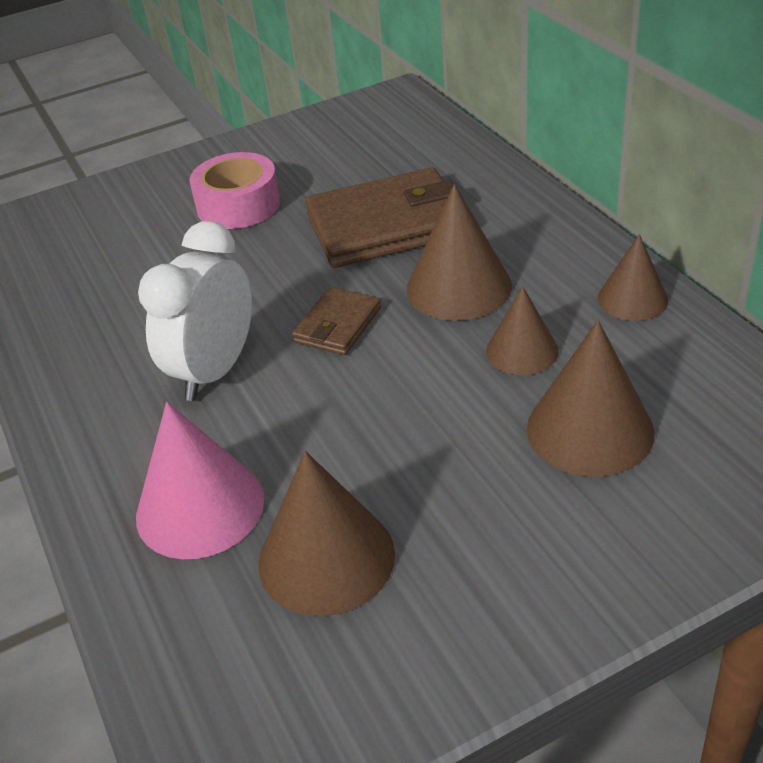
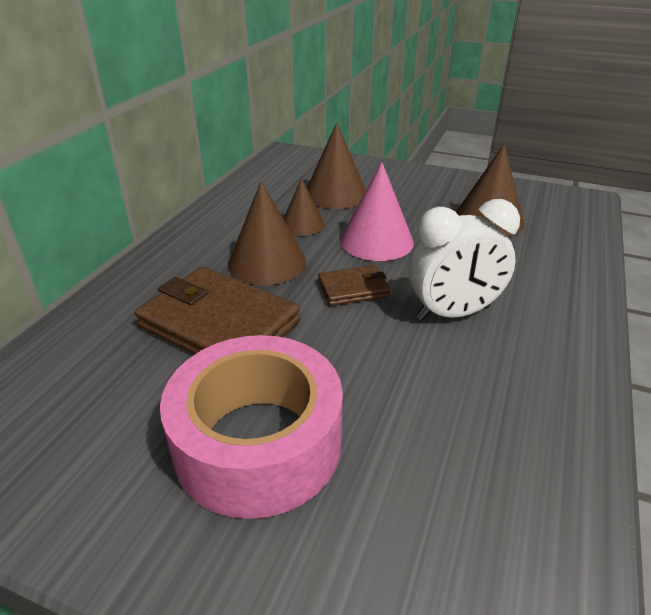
camera: 135 degrees left, 5 degrees down
pink cone [136,402,264,559] -> pink cone moved to [340,162,414,261]
pink tape [189,152,280,229] -> pink tape [160,335,343,519], size x1.57
brown cone [598,234,668,321] -> none

